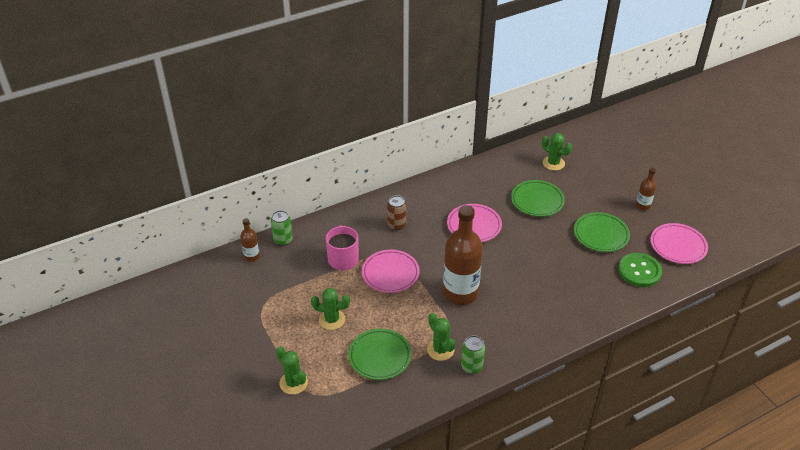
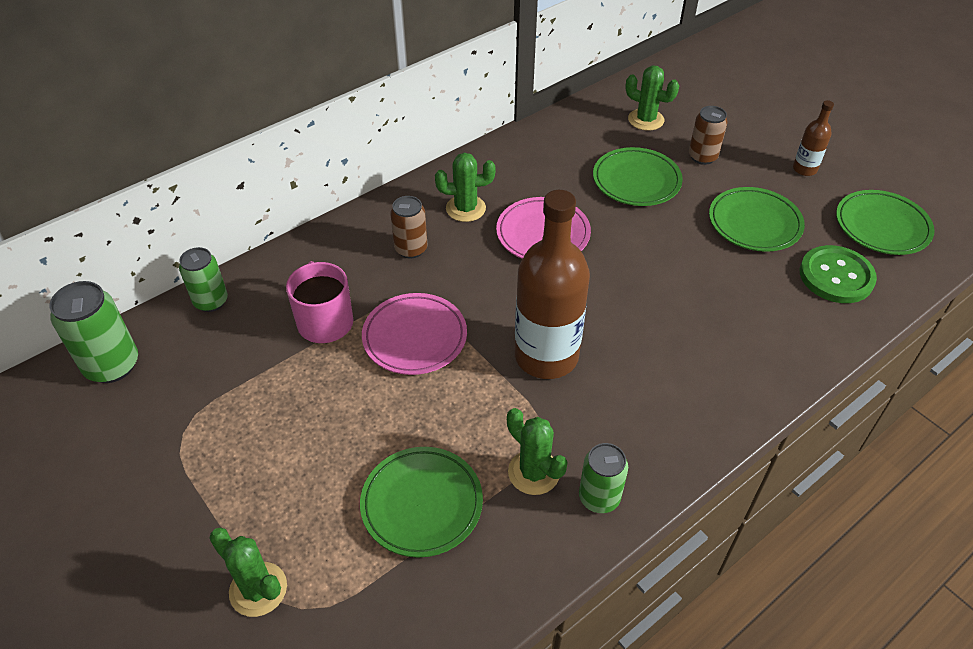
camera: 10 degrees left, 5 degrees up
brown bottle [240,218,260,262] -> none
green cactus [311,288,350,330] -> green cactus moved to [435,153,495,222]
pink plate [651,223,708,264] -> green plate [836,190,935,255]
none -> green can [49,281,138,383]
none -> brown can [689,106,728,165]

